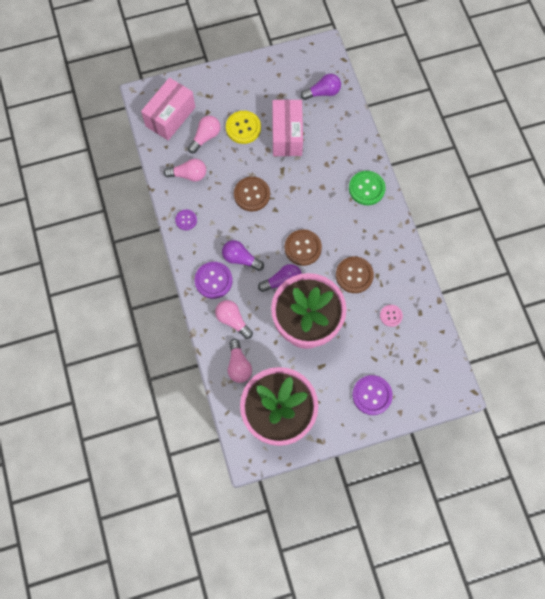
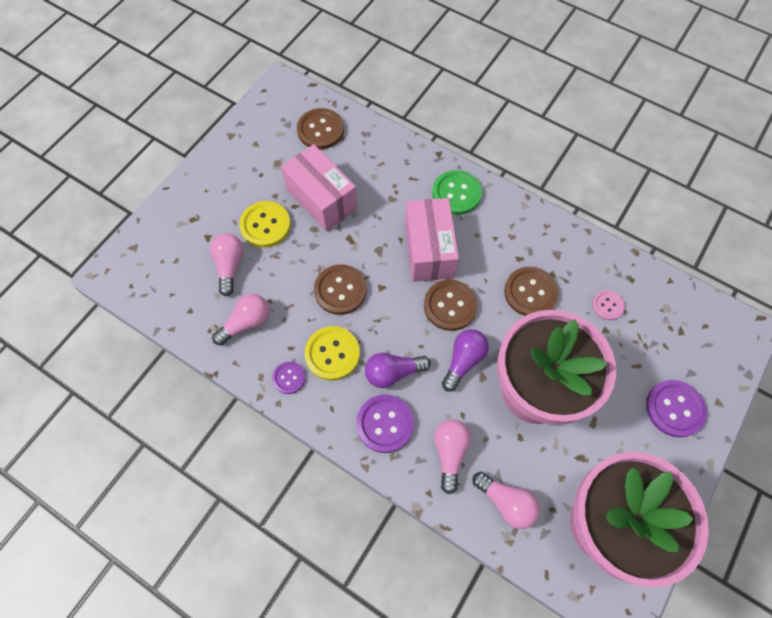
camera: 40 degrees left, 5 degrees down
pink box [141,78,195,140] -> pink box moved to [405,198,459,282]
pink light bulb [215,300,253,339] -> pink light bulb turned 90 degrees clockwise [434,420,471,494]
purple light bulb [300,74,341,100] -> brown button [297,108,344,150]
none -> yellow button [305,326,360,381]

